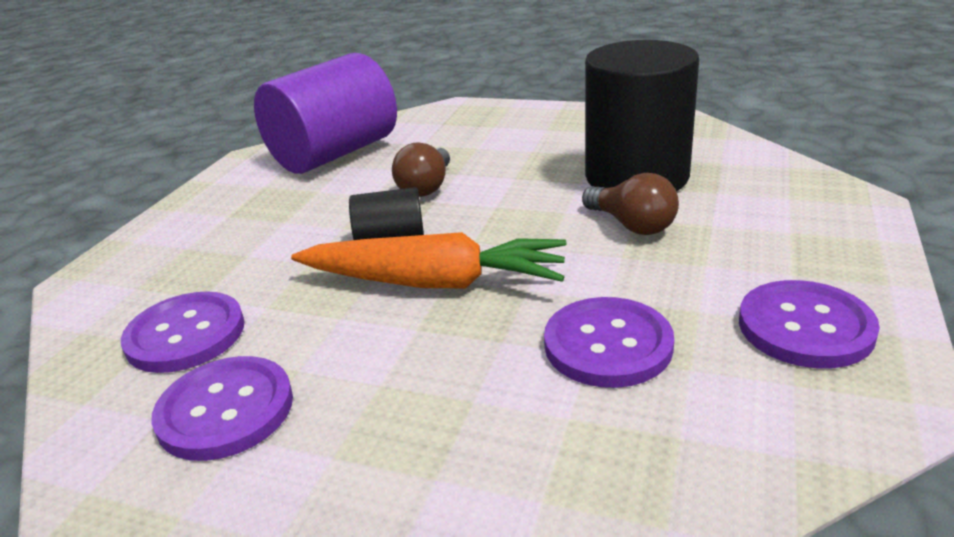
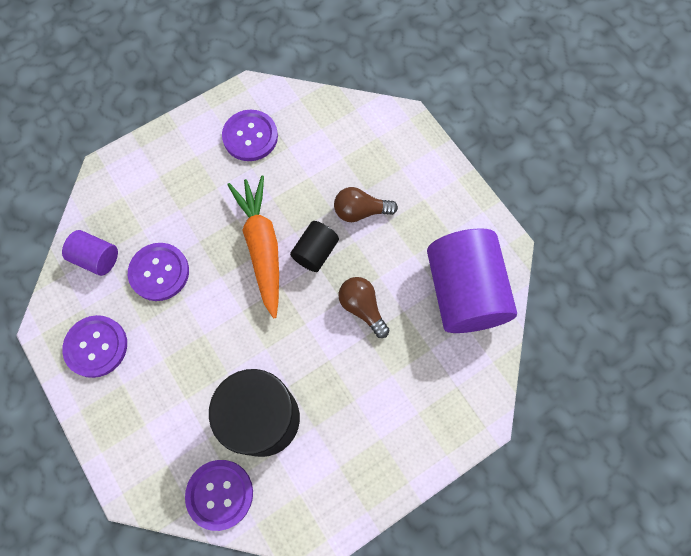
camera: 125 degrees right, 40 degrees up
purple button [121,291,245,373] -> purple button moved to [185,460,253,531]
orange carrot [291,232,567,288] -> orange carrot turned 120 degrees clockwise [227,176,279,318]
brown light bulb [582,173,679,235] -> brown light bulb moved to [334,187,398,222]
none -> purple cylinder [62,230,118,276]

